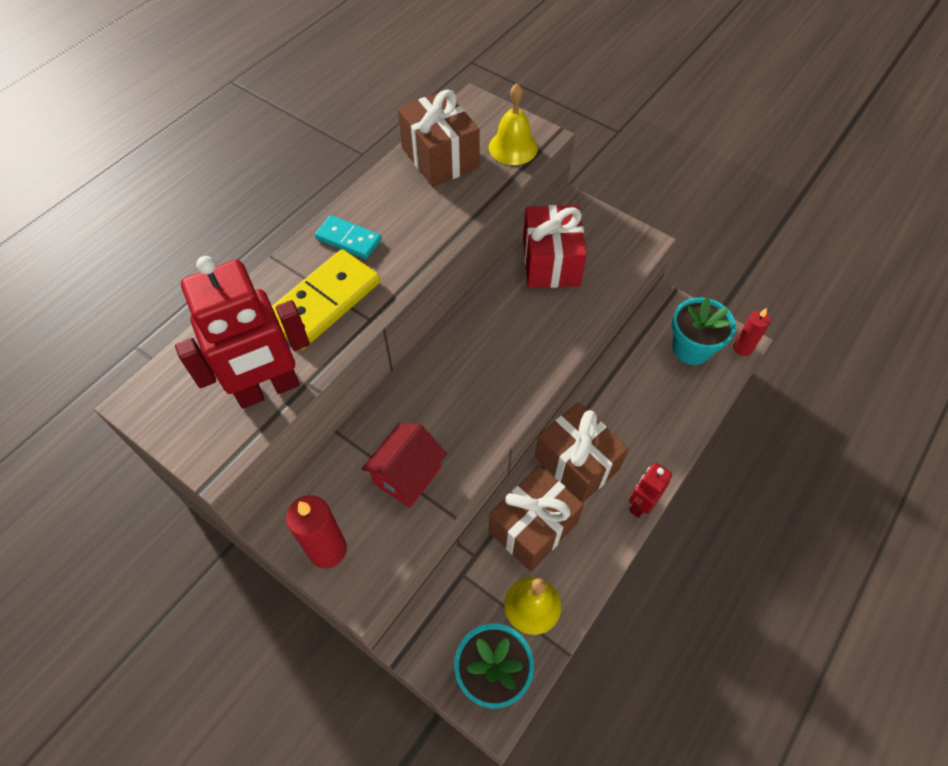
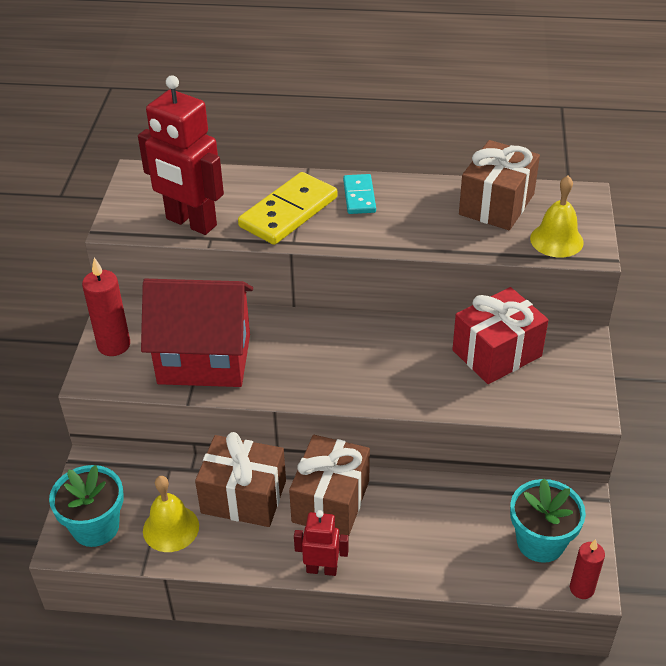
camera: 60 degrees right, 15 degrees down
yellow domino [272,249,380,350] -> yellow domino turned 60 degrees counterclockwise [238,172,337,245]
red house [362,423,447,508] -> red house [141,279,253,387], size x1.74

